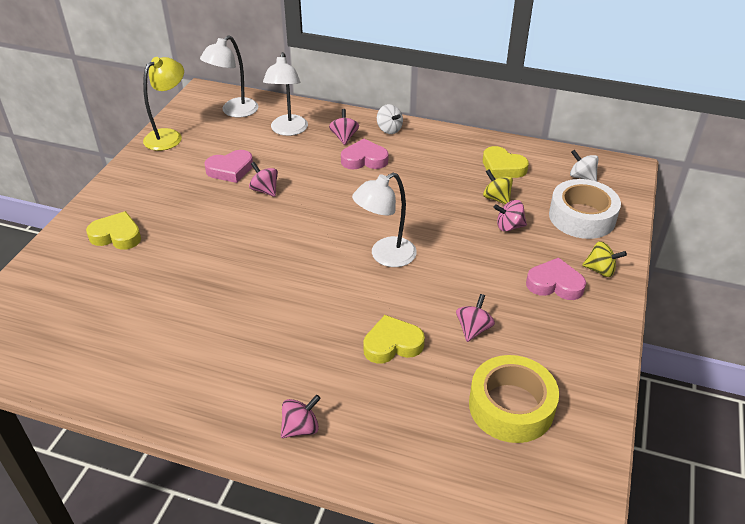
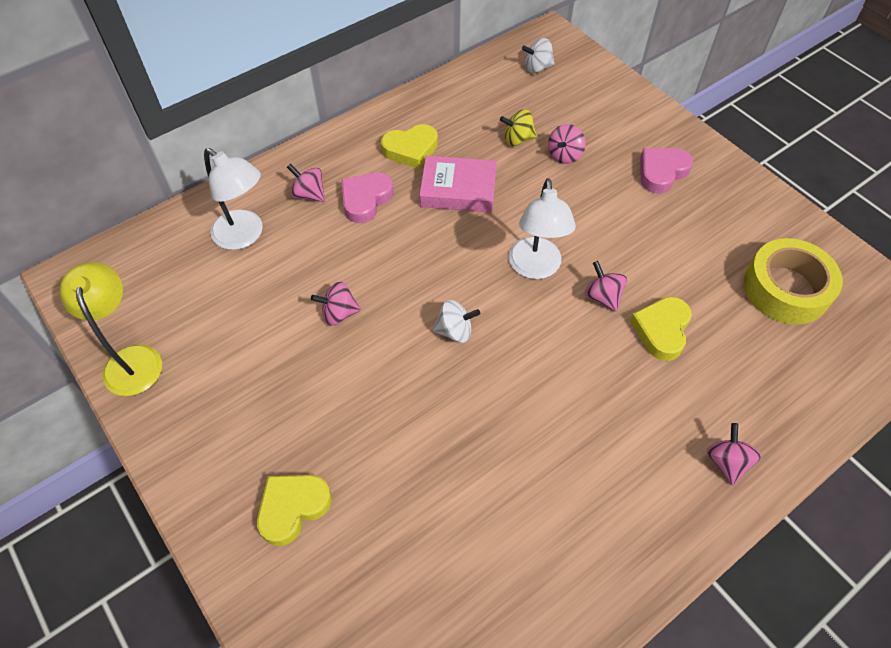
camera: 55 degrees left, 15 degrees up
white lamp [200,35,258,118] -> none
pink heart [204,150,253,183] -> none
white spinning top [377,104,403,134] -> white spinning top moved to [433,300,480,343]
pink spinning top [456,294,495,342] -> pink spinning top moved to [585,261,627,312]
yellow heart [483,146,529,178] -> yellow heart moved to [381,124,438,169]
white tape [549,179,621,239] -> none
yellow spinning top [582,241,627,277] -> none
none -> pink book [420,156,497,212]

